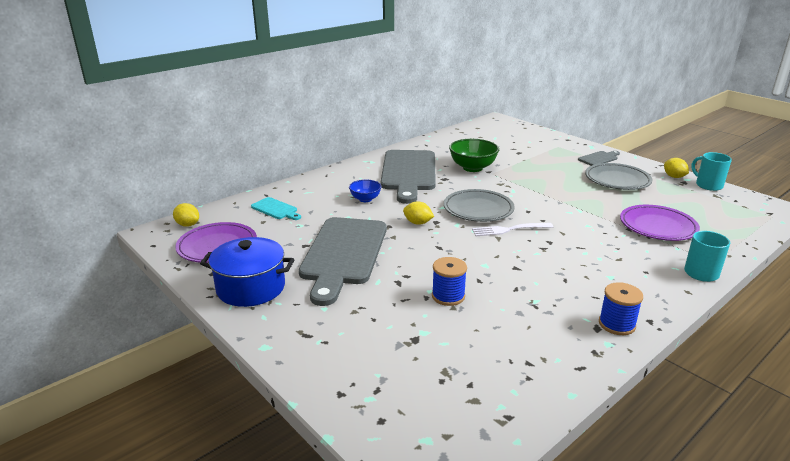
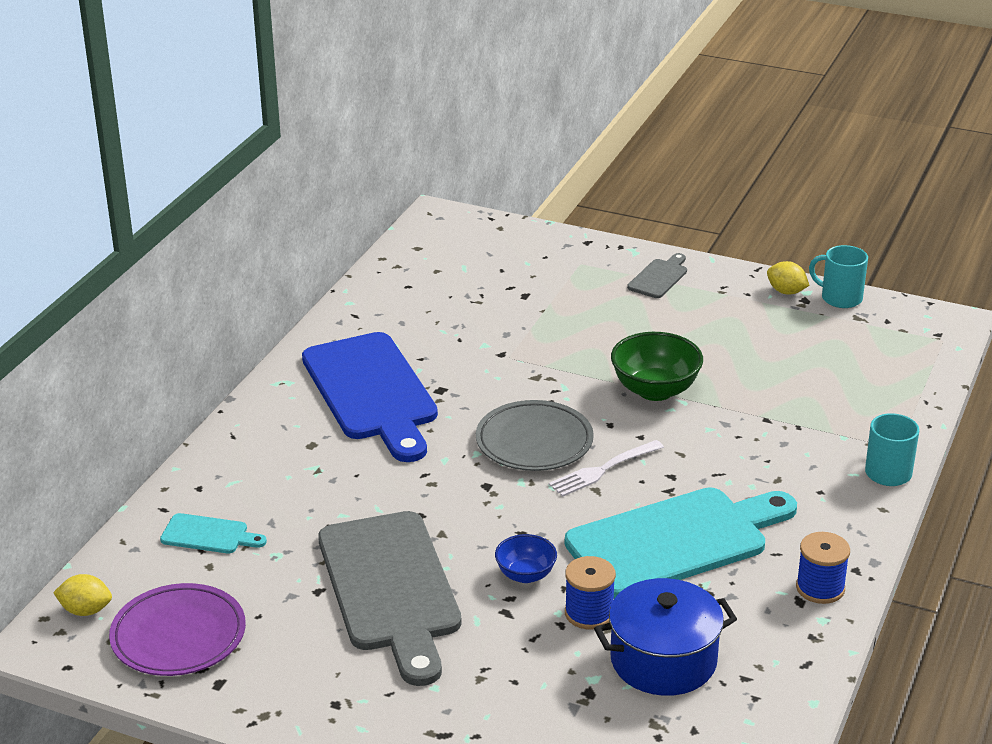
camera: 25 degrees left, 5 degrees up
blue pot [200,237,294,307] -> blue pot moved to [594,578,737,696]
blue bowl [349,180,382,202] -> blue bowl moved to [495,534,557,583]
grey cutting board [381,150,436,204] -> blue cutting board [302,332,438,462]
yellow lemon [403,201,434,225] -> none
green bowl [449,139,499,172] -> green bowl moved to [611,332,703,401]
grey plate [585,163,653,190] -> none
purple plate [620,205,700,241] -> none
none -> turquoise cutting board [565,487,797,598]

